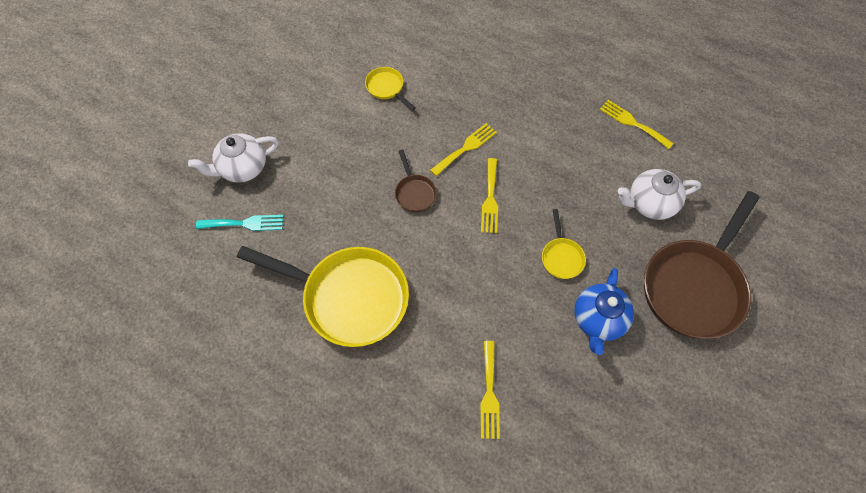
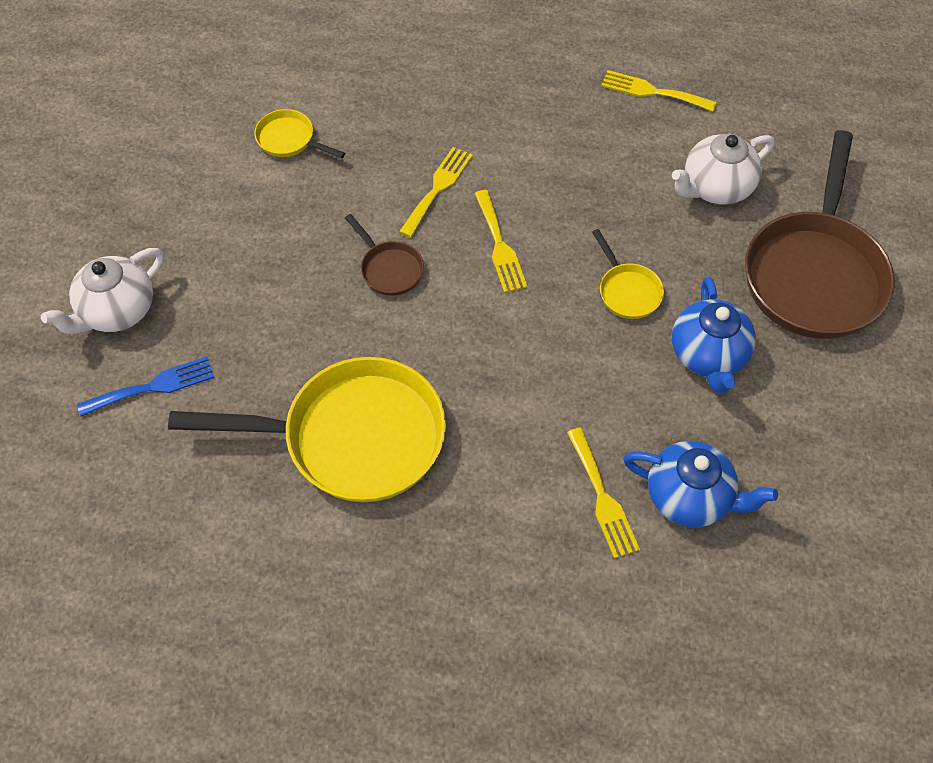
camera: 20 degrees left, 5 degrees down
turquoise fork [196,215,283,231] -> blue fork [77,356,214,416]
none -> blue teapot [623,441,778,527]

